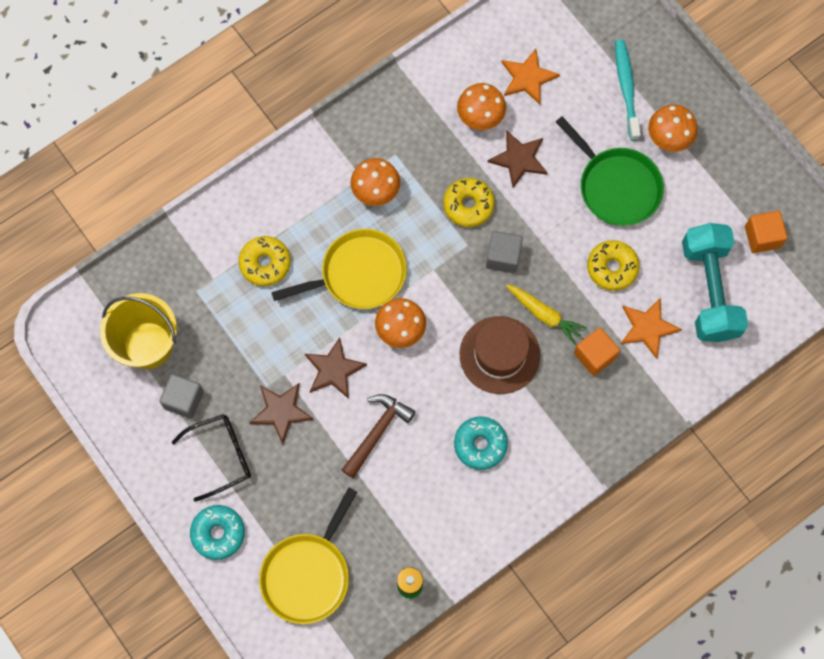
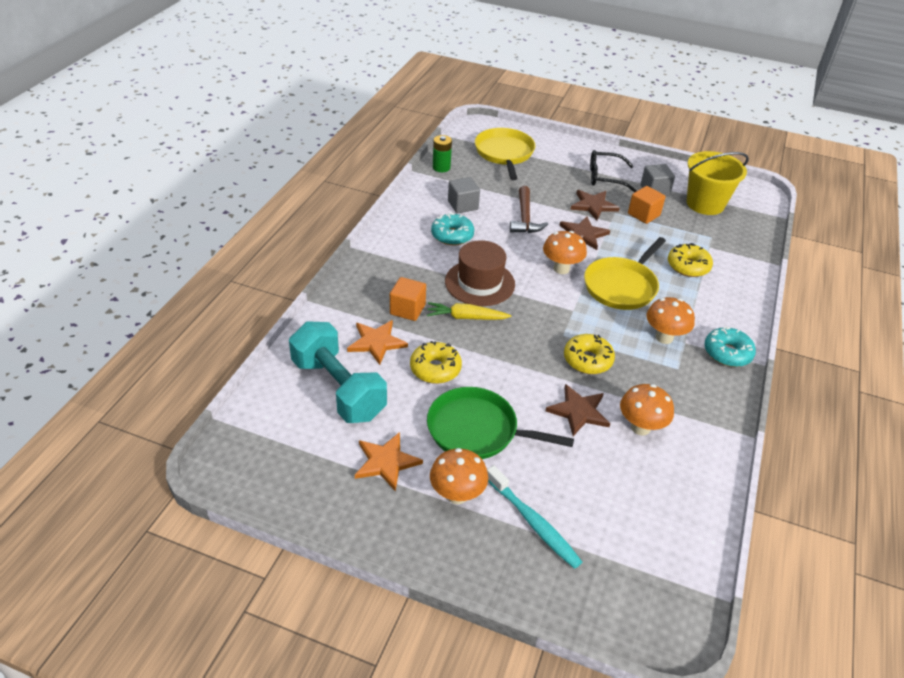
camera: 145 degrees right, 30 degrees down
black glasses [171,414,251,502] -> black glasses turned 60 degrees clockwise [590,150,637,192]
turquoise donut [190,505,245,560] -> turquoise donut moved to [704,326,756,367]
grey cube [486,231,523,274] -> grey cube moved to [448,177,480,213]
orange star [501,49,560,105] -> orange star moved to [355,432,423,492]
orange cube [745,211,788,253] -> orange cube moved to [628,186,666,224]

